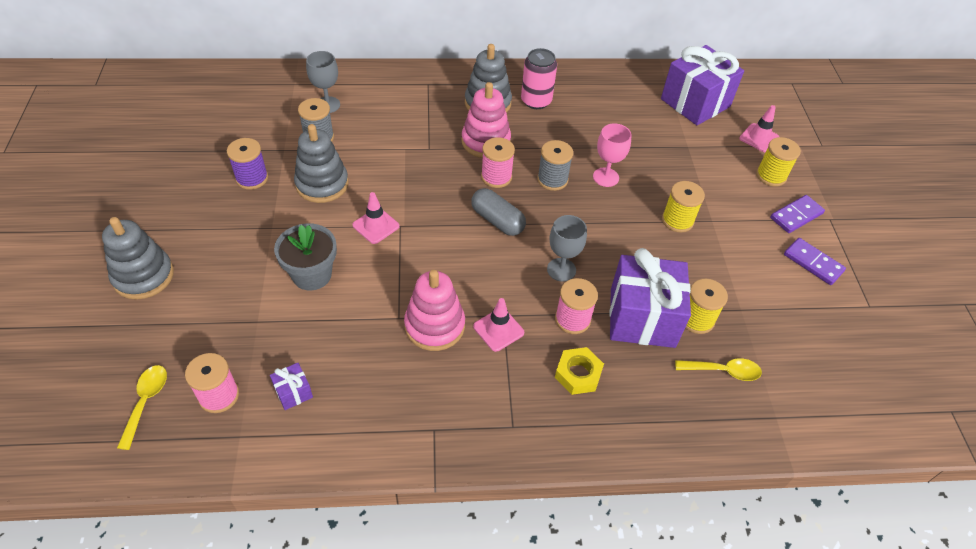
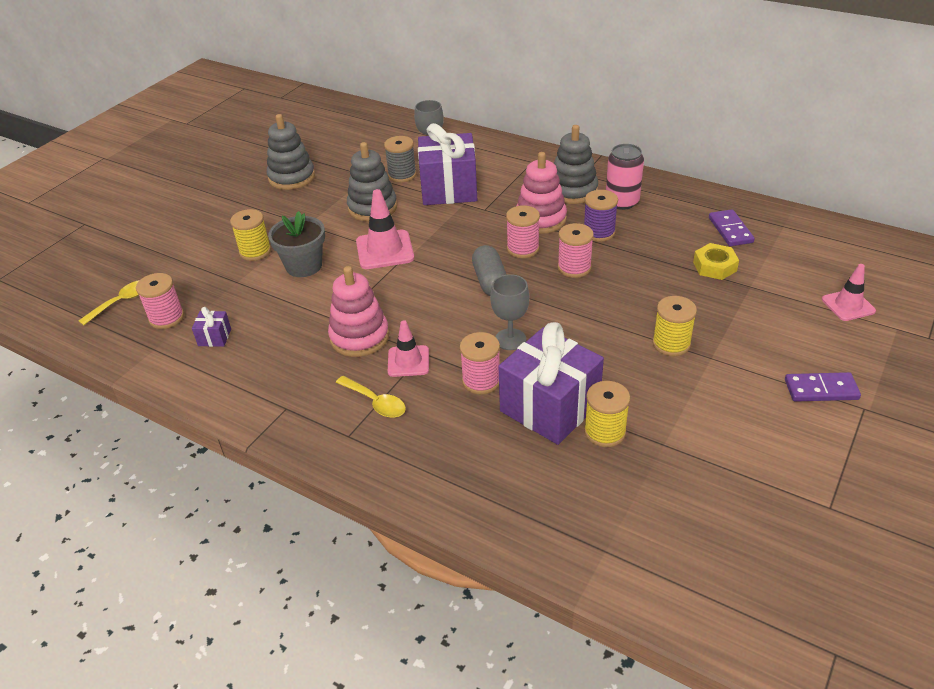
camera: 40 degrees right, 10 degrees down
grey stacking toy [102,217,174,300] -> grey stacking toy moved to [267,114,315,190]
purple spool [227,138,268,190] -> purple spool moved to [584,190,618,242]
pink traffic cone [352,192,400,244] -> pink traffic cone [356,189,414,269], size x1.54
grey spool [537,140,573,191] -> pink spool [558,223,594,278]
yellow nut [555,347,604,395] -> yellow nut moved to [693,243,739,280]
pink goblet [593,123,632,187] -> none
purple gift [661,45,744,125] -> purple gift moved to [418,123,477,205]
yellow spoon [675,358,762,381] -> yellow spoon moved to [336,376,406,418]
yellow spool [756,137,801,187] -> yellow spool moved to [230,209,271,261]
purple domino [784,238,846,285] -> purple domino moved to [709,209,755,246]

